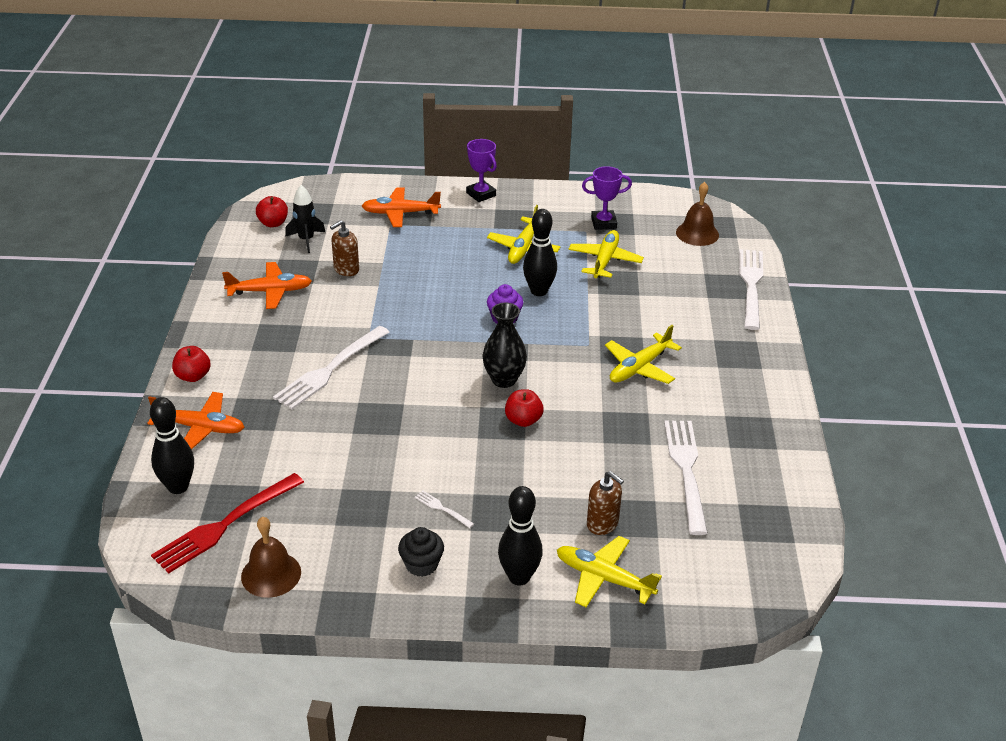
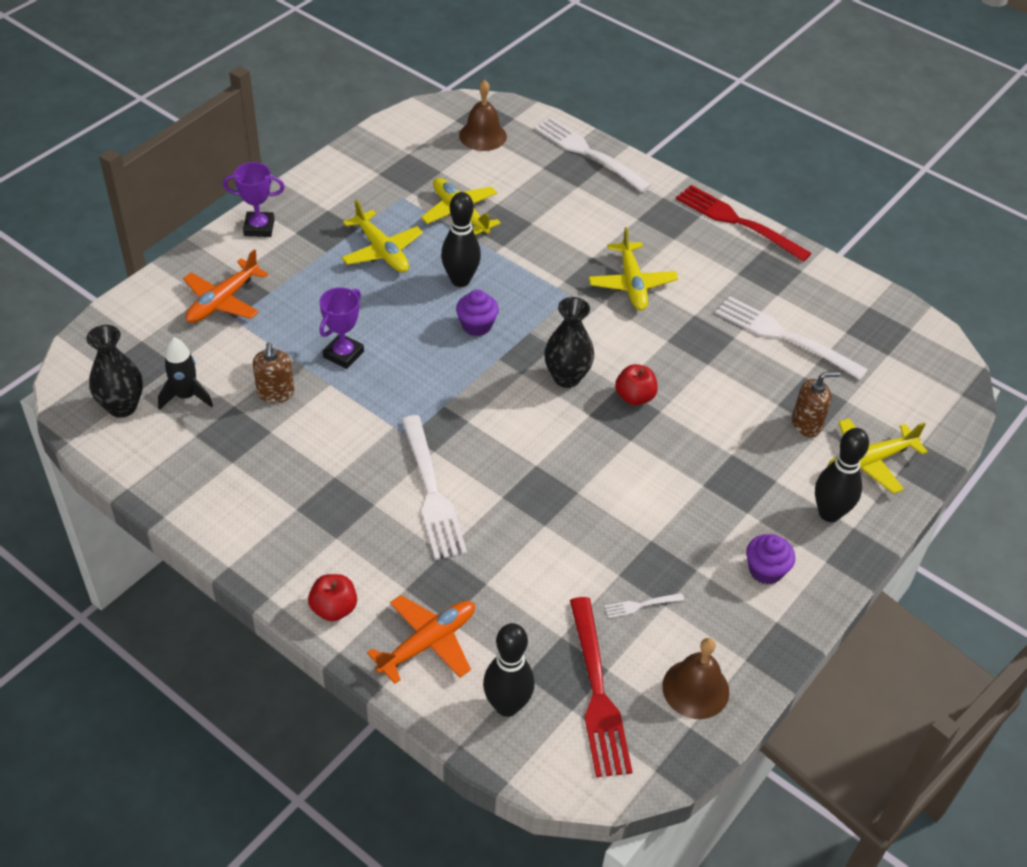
camera: 55 degrees left, 10 degrees up
orange plane [222,262,312,309] -> none
red apple [256,196,288,227] -> black vase [86,325,143,418]
black cupcake [398,527,444,577] -> purple cupcake [746,534,795,584]
white fork [415,490,474,528] -> white fork moved to [604,593,684,618]
purple trophy [582,166,632,230] -> purple trophy moved to [319,287,364,369]
none -> red fork [676,185,812,262]

